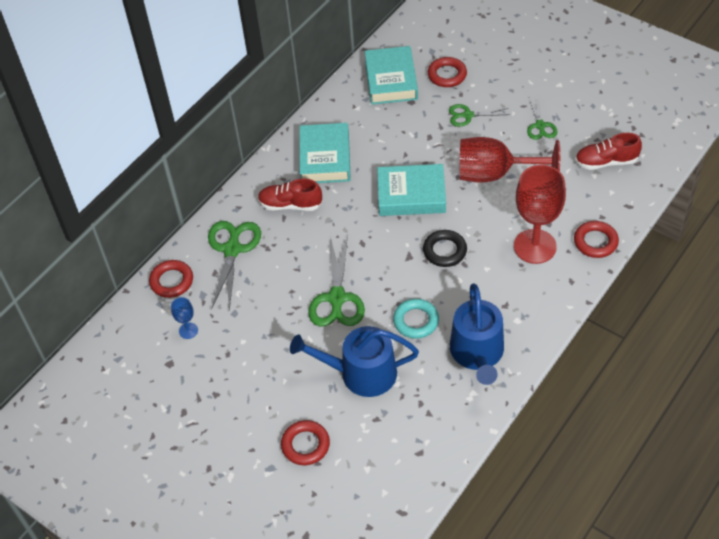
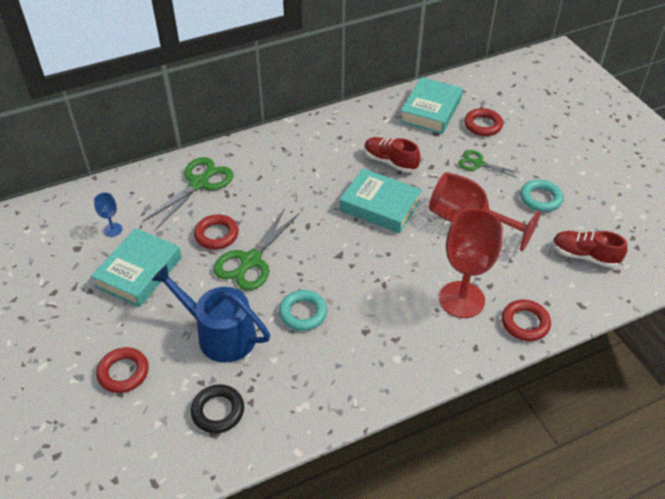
camera: 25 degrees right, 5 degrees down
red ring [149,260,193,298] -> red ring moved to [194,215,239,249]
red shoe [258,178,322,211] -> red shoe moved to [364,137,420,173]
turquoise book [299,123,351,183] -> turquoise book moved to [91,228,182,307]
black ring [423,230,467,267] -> black ring moved to [191,384,244,433]
blue watering can [450,284,504,385] -> none
green scissors [527,97,557,140] -> turquoise ring [520,179,563,212]

